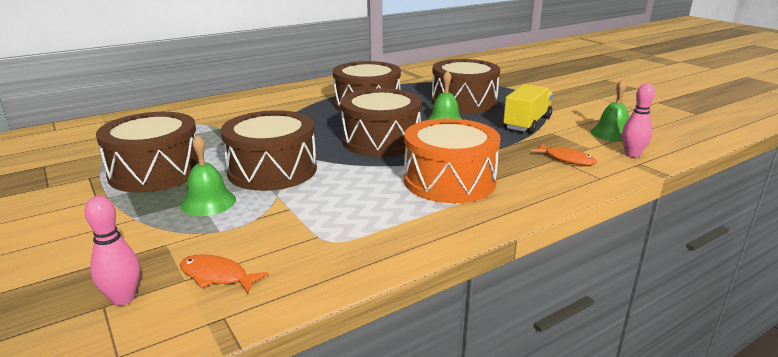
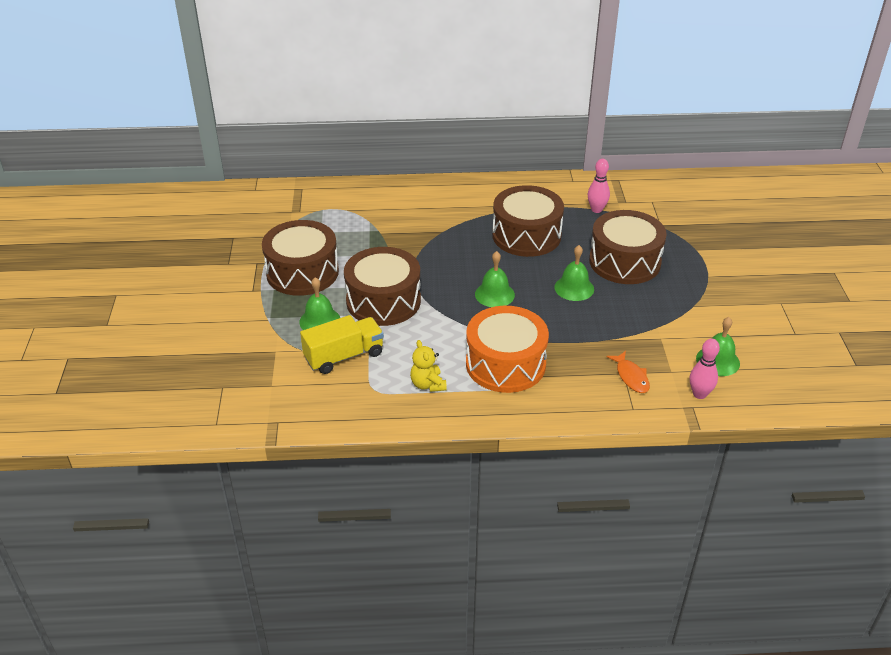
camera: 30 degrees right, 15 degrees up
pink bowling pin [84,196,140,306] -> pink bowling pin moved to [588,159,610,213]
orange fish [180,254,268,294] -> none
brown drum [341,88,422,157] -> green bell [475,251,515,307]
yellow truck [503,84,553,134] -> yellow truck moved to [300,315,384,374]
none -> yellow teddy bear [410,340,447,392]

